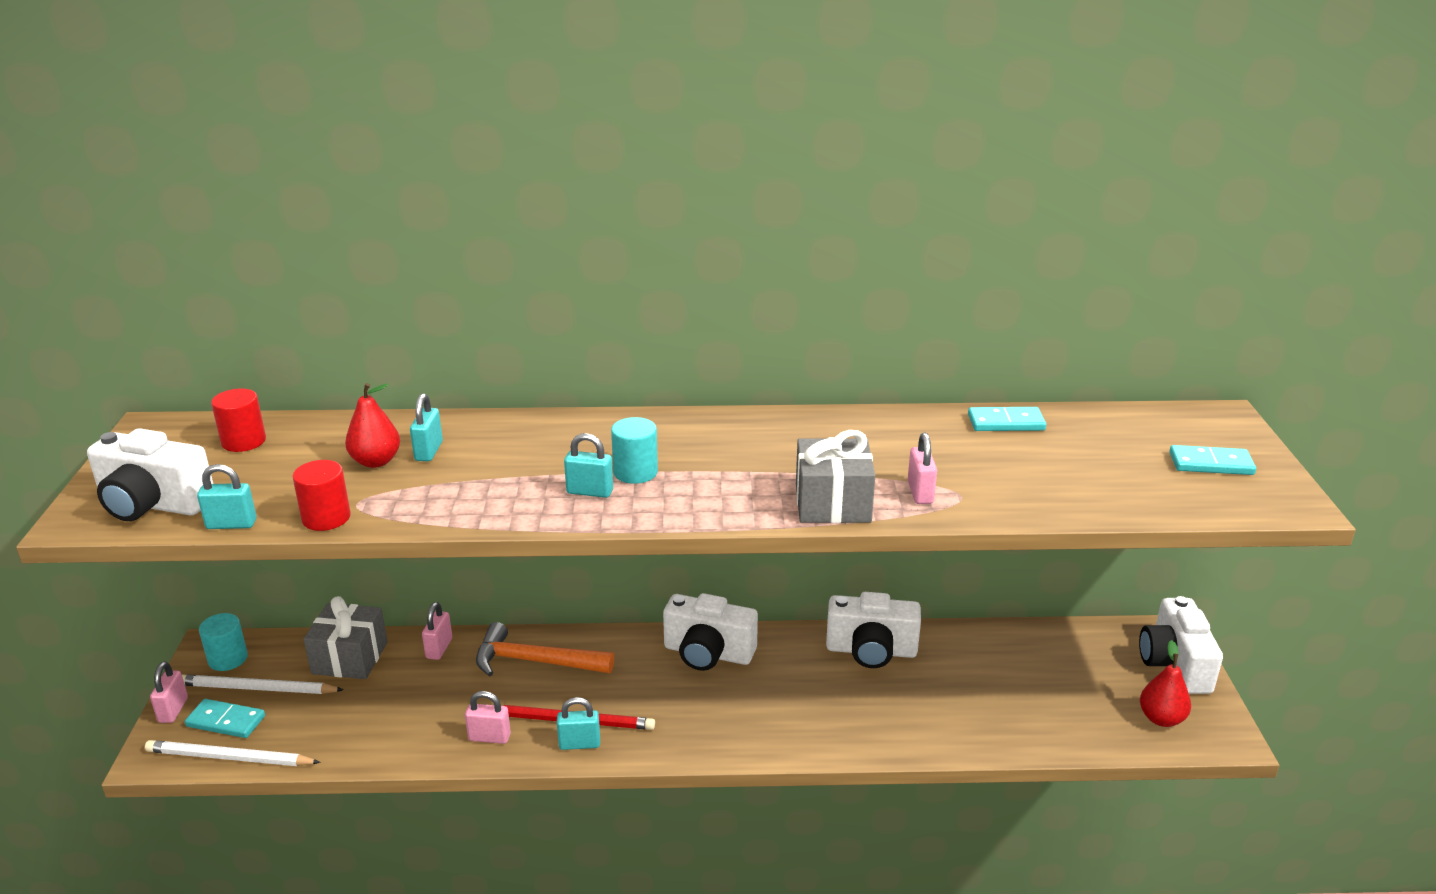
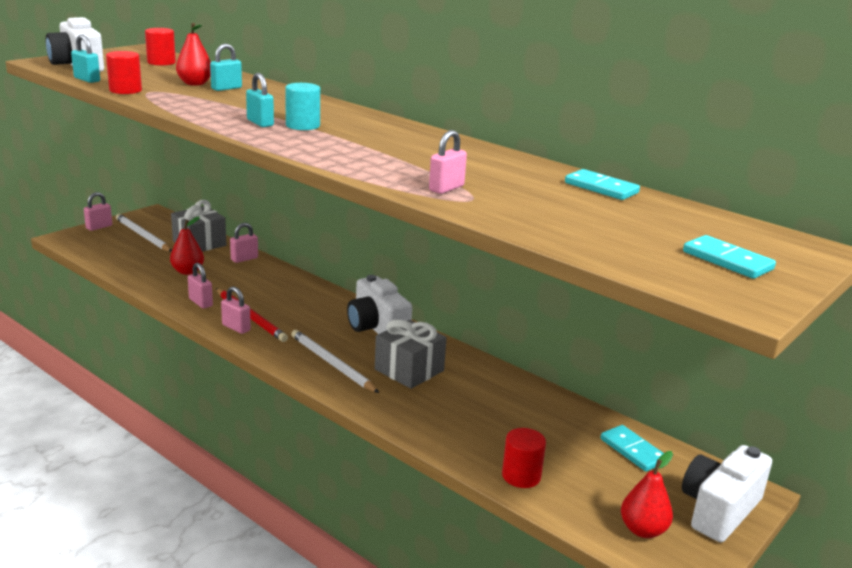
camera: 40 degrees right, 5 degrees down
white pencil [145,740,321,766] -> white pencil moved to [291,330,379,393]
turquoise domino [185,699,265,738] -> turquoise domino moved to [600,425,664,472]
turquoise cylinder [199,613,248,671] -> none
orange hammer [476,622,614,677] -> none
turquoise padlock [557,697,600,750] -> pink padlock [221,286,251,334]
grey gift [796,430,875,523] -> grey gift moved to [375,320,447,389]
white camera [826,592,921,668] -> none
none -> red pear [170,216,204,275]
none -> red cylinder [502,428,546,488]

